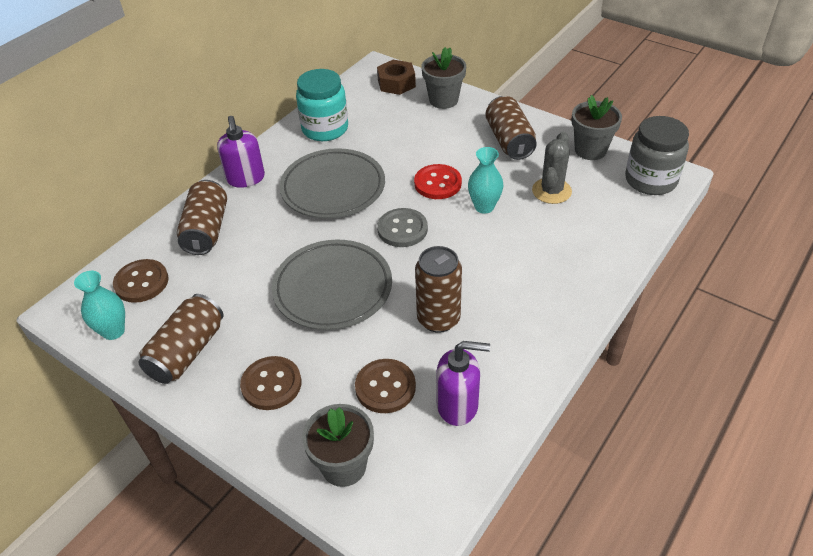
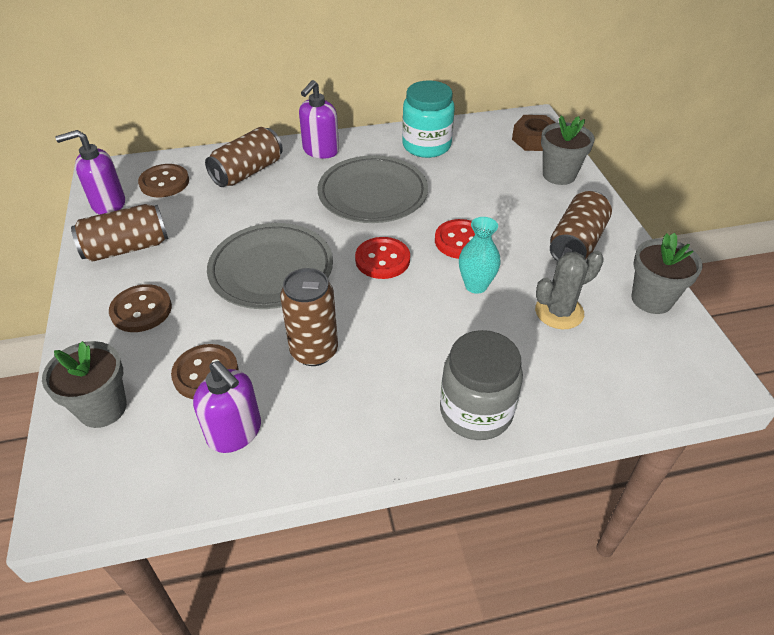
camera: 40 degrees right, 0 degrees up
turquoise vase [74,271,125,340] -> purple soap dispenser [55,130,125,215]
grey button [377,208,428,247] -> red button [355,237,410,279]
grey jar [625,116,689,195] -> grey jar moved to [440,330,523,440]

